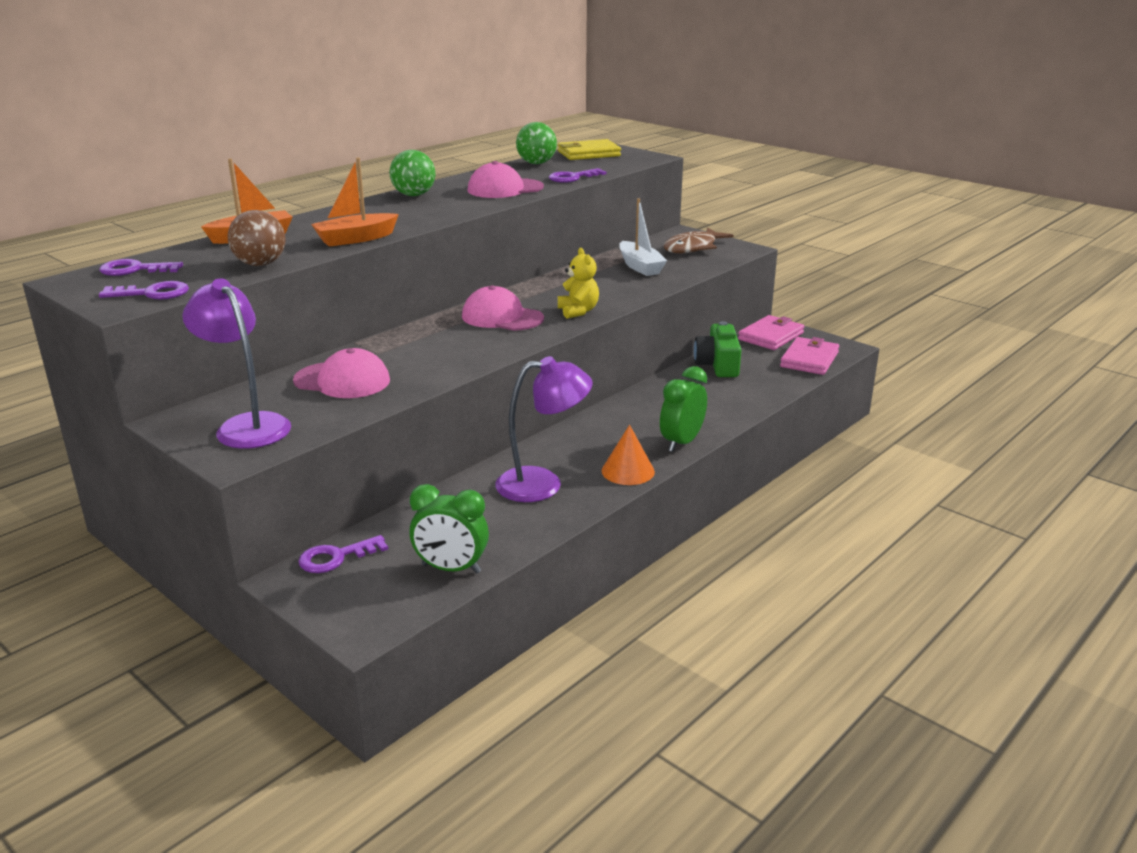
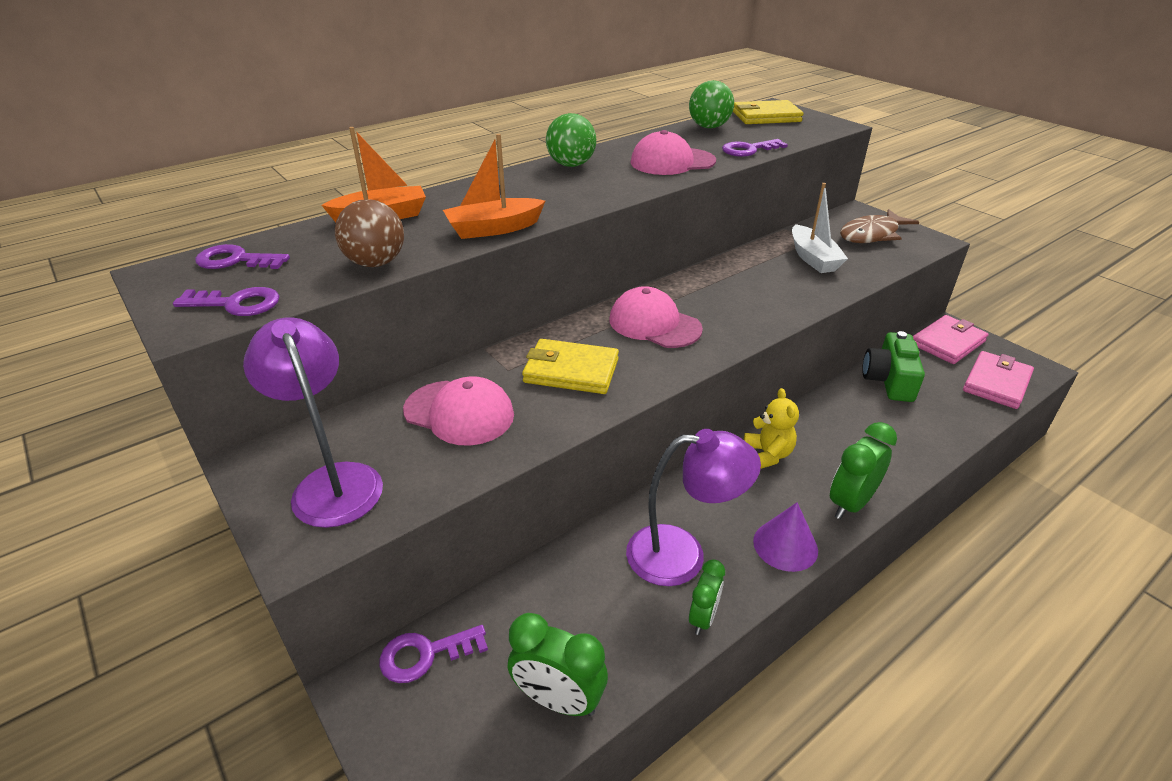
camera: 10 degrees right, 10 degrees up
yellow teddy bear [558,248,599,319] -> yellow teddy bear moved to [744,388,799,469]
orange cone [602,425,655,485] -> purple cone [753,502,818,572]
none -> yellow wallet [522,339,619,394]
none -> green clock [689,559,725,635]

